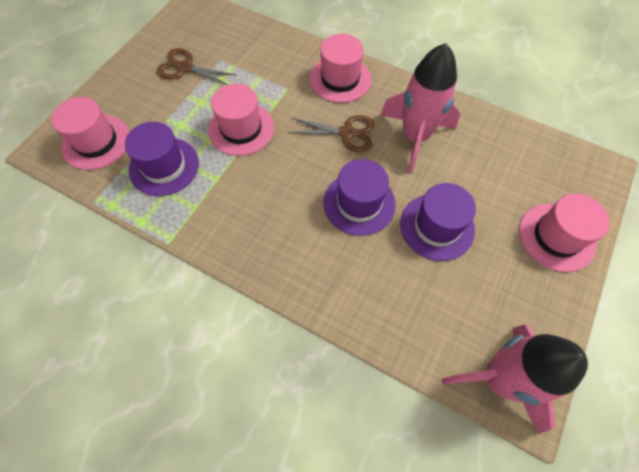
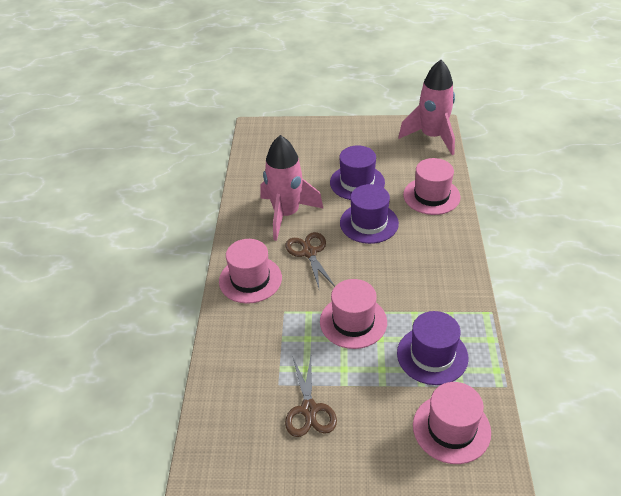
camera: 115 degrees left, 20 degrees down
pink hat [519,194,610,272] -> pink hat moved to [403,158,461,215]

